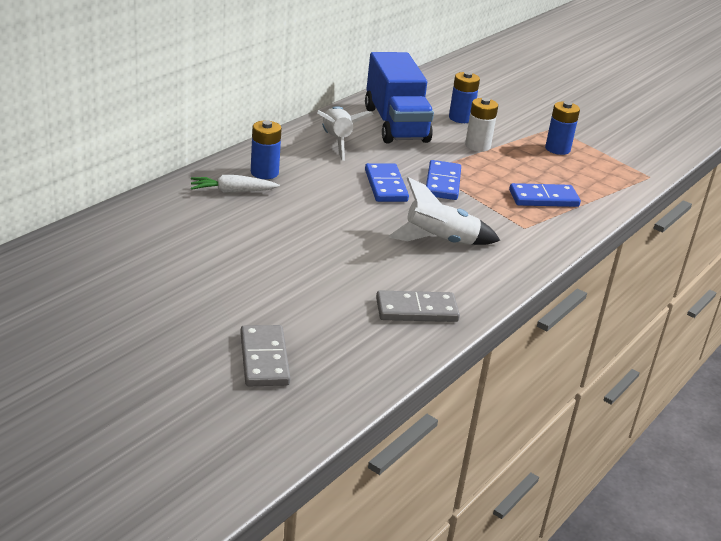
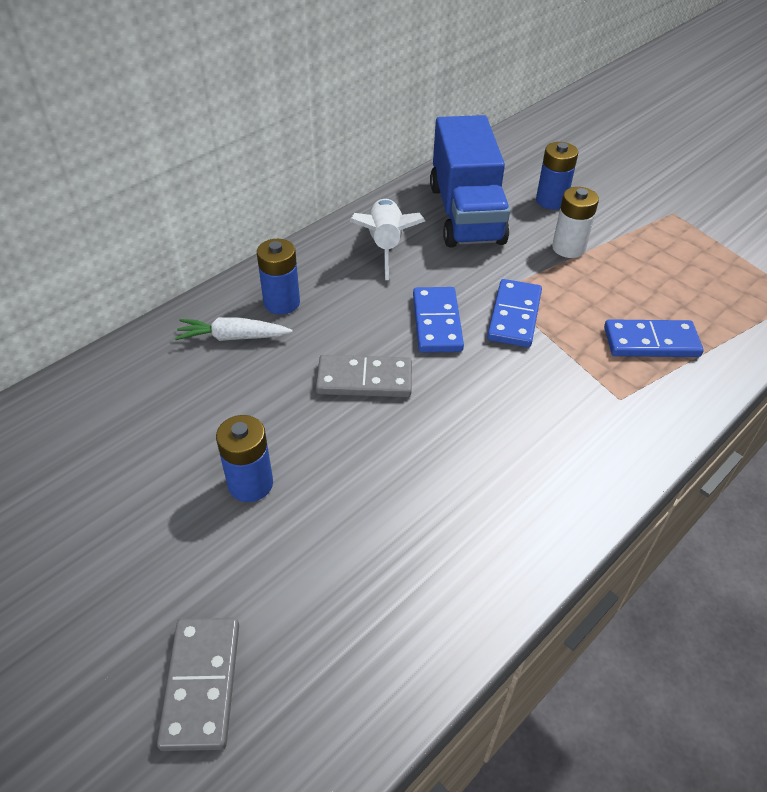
camera: 10 degrees right, 15 degrees up
grey domino [376,291,460,322] -> grey domino moved to [316,355,412,397]
white rocket [389,177,501,245] -> none
blue battery [545,101,580,155] -> blue battery moved to [216,415,273,502]

